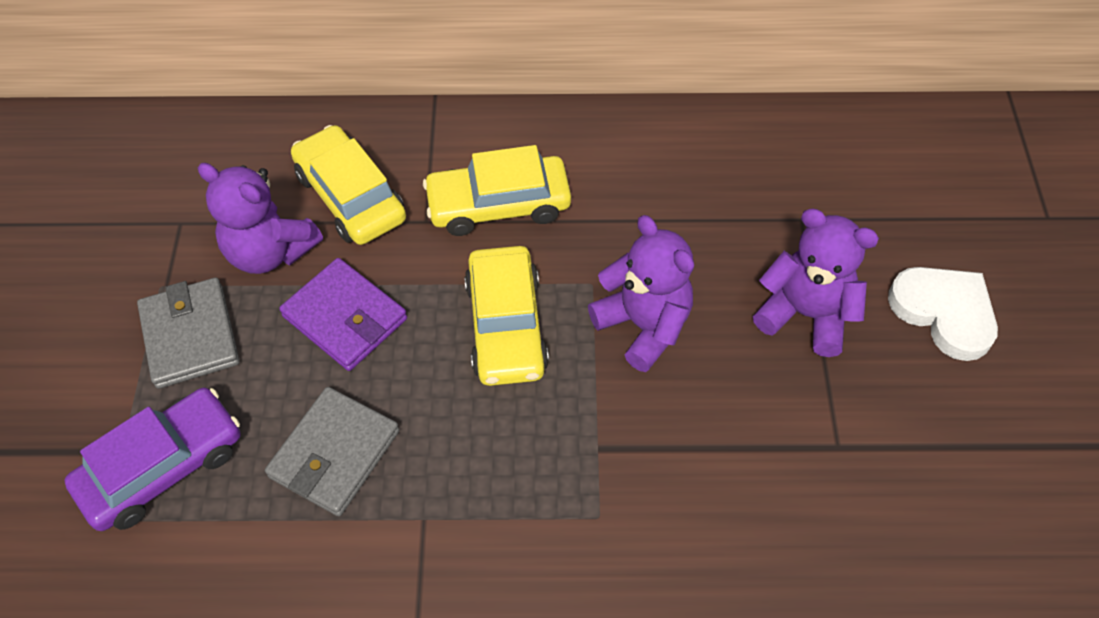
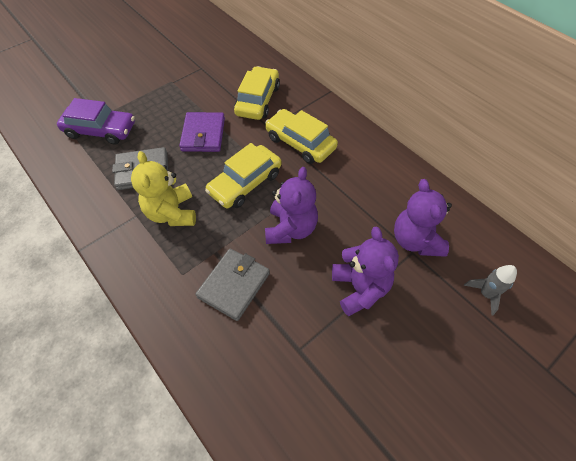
camera: 50 degrees right, 0 degrees up
grey wallet [137,278,240,389] -> grey wallet moved to [196,249,270,321]
purple teddy bear [198,163,323,274] -> purple teddy bear moved to [394,179,452,257]
white heart [888,267,998,361] -> none
none -> yellow teddy bear [131,151,196,226]
none -> grey rocket [464,265,517,315]

